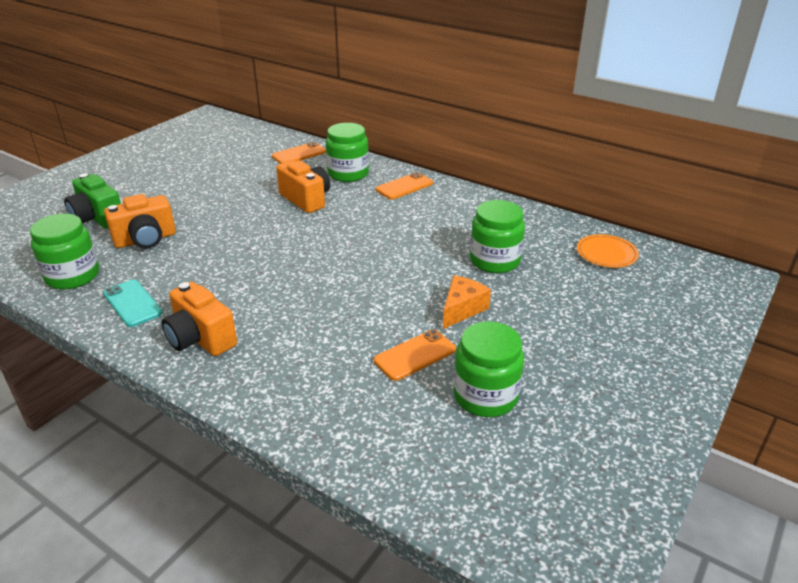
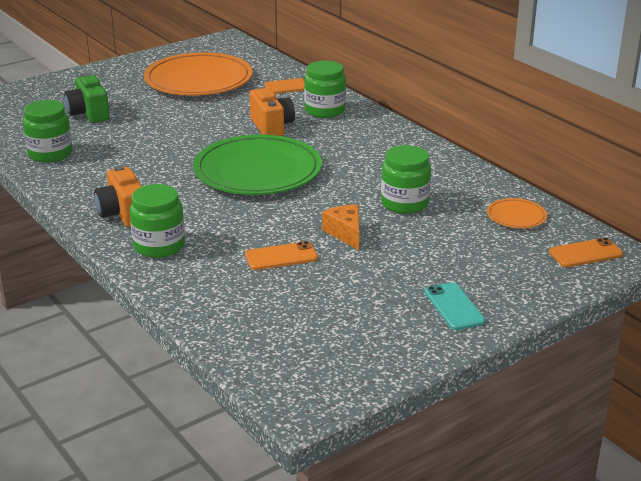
camera: 20 degrees right, 5 degrees down
turquoise phone [103,279,162,327] -> turquoise phone moved to [425,282,485,330]
orange camera [104,194,176,248] -> none
orange phone [376,172,433,200] -> orange phone moved to [549,237,623,267]
orange cheese [443,276,491,329] -> orange cheese turned 75 degrees counterclockwise [322,205,359,250]
green jar [453,321,524,417] -> green jar moved to [130,184,185,258]
none -> orange plate [144,52,253,96]
none -> green plate [193,135,322,195]

